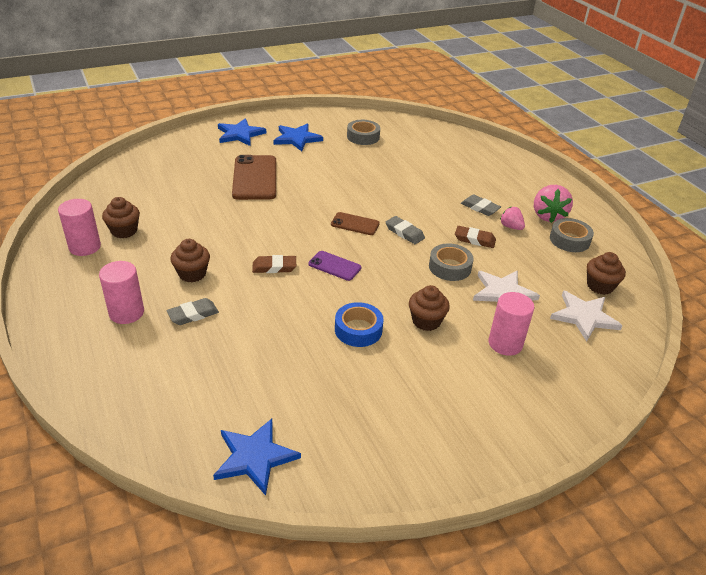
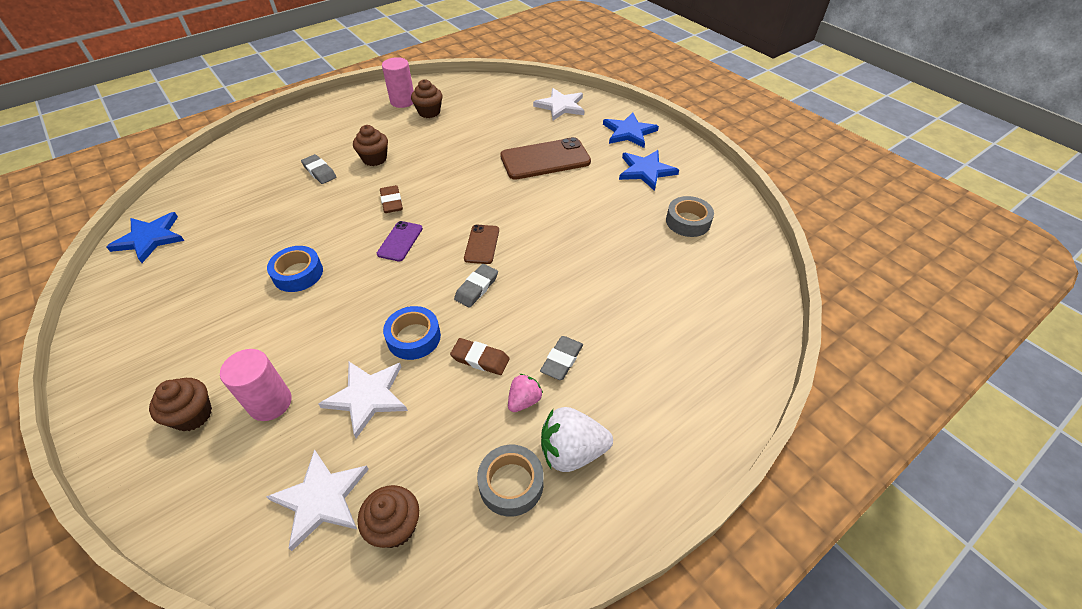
camera: 80 degrees right, 10 degrees up
pink cylinder [99,261,144,324] -> none
brown cupcake [409,285,450,331] -> brown cupcake moved to [149,378,212,431]
grey tape [429,243,474,281] -> blue tape [383,306,441,360]
brown eraser [455,226,496,248] -> brown eraser turned 75 degrees counterclockwise [450,338,510,375]
pink strawberry [534,185,573,223] -> white strawberry [541,407,613,472]
none -> white star [533,88,584,120]

